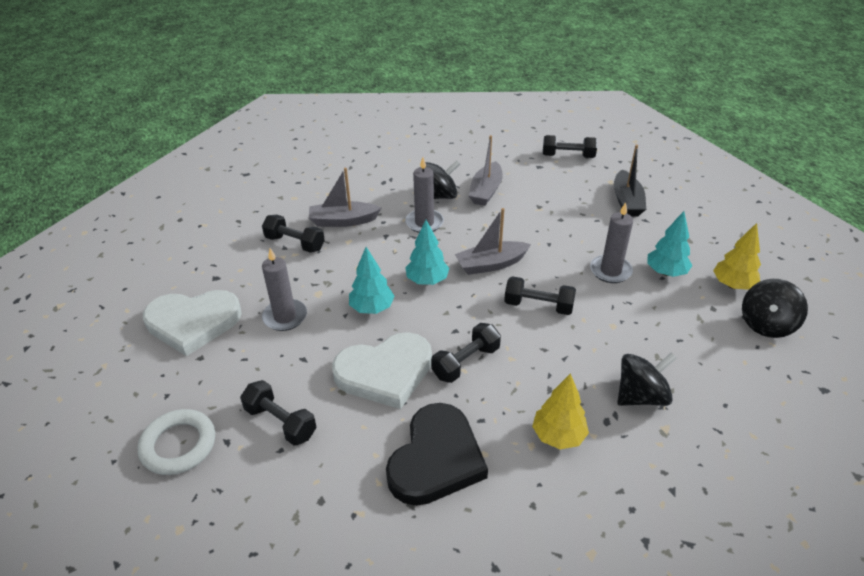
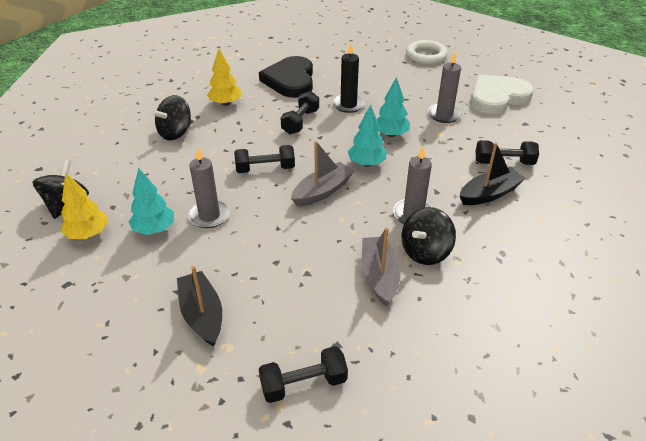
camera: 155 degrees right, 0 degrees up
black dumbbell [240,380,317,446] -> none
grey boat [309,168,381,227] -> black boat [460,142,526,205]
white heart [332,332,432,409] -> black candle [332,43,365,113]

